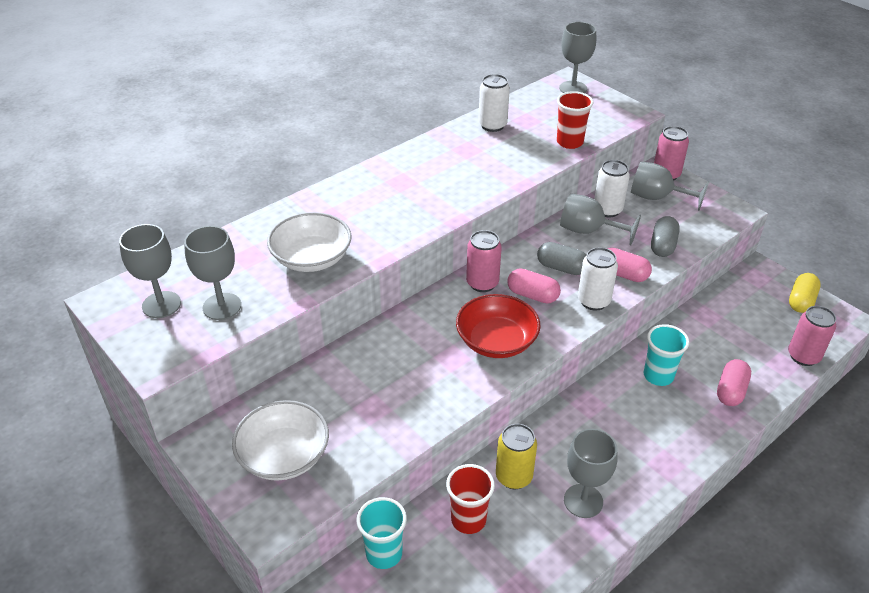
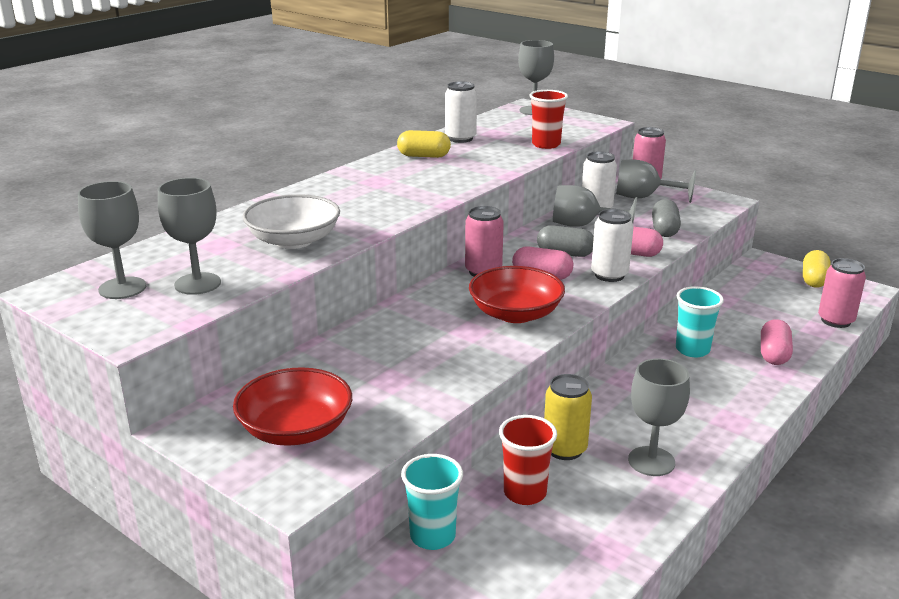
camera: 10 degrees left, 15 degrees down
white bowl [232,400,329,481] -> red bowl [233,367,352,446]
none -> yellow capsule [397,130,451,158]

